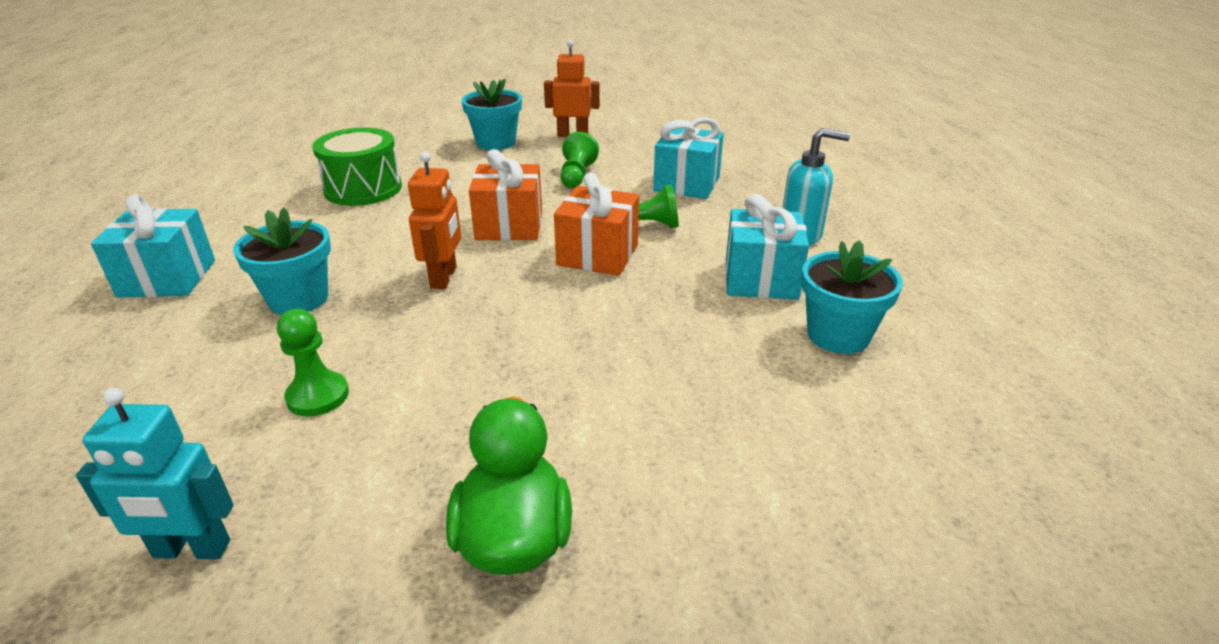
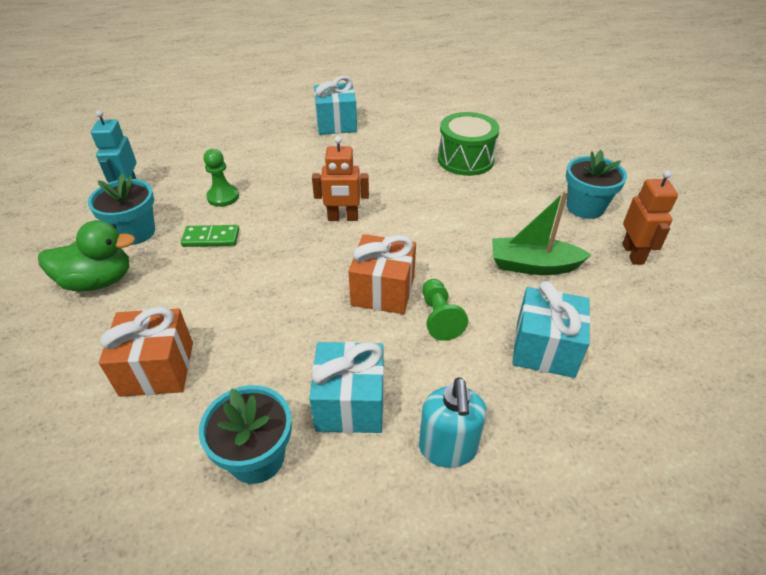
camera: 85 degrees right, 10 degrees up
turquoise flower pot [233,207,331,315] -> turquoise flower pot moved to [88,174,155,245]
orange gift [469,149,542,241] -> orange gift moved to [99,306,193,397]
green pawn [560,132,599,188] -> green boat [492,191,592,275]
none -> green domino [181,225,239,247]

